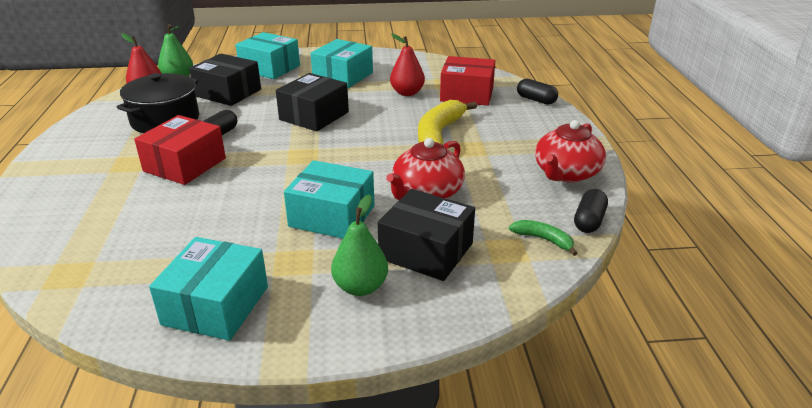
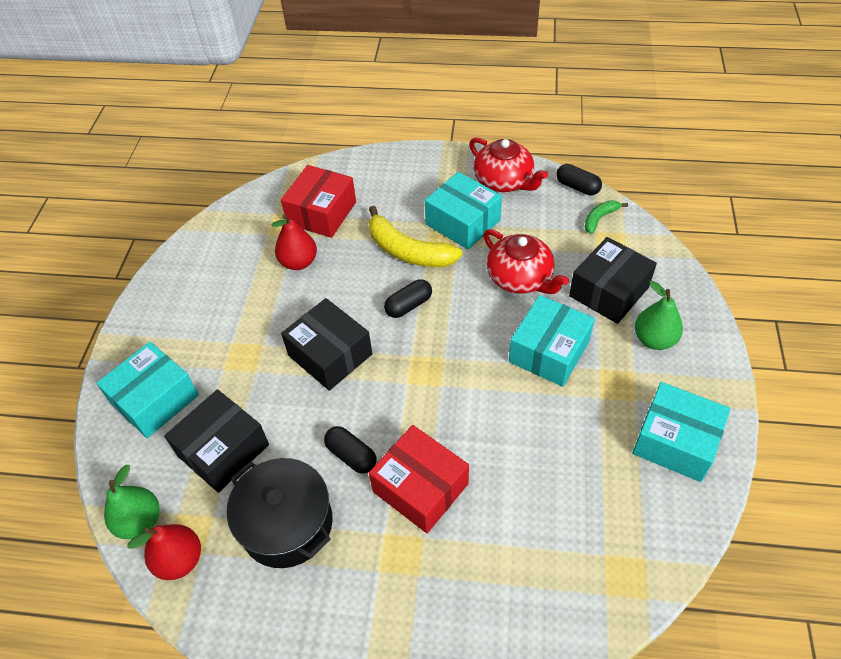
camera: 75 degrees left, 20 degrees up
turquoise box [310,39,373,88] -> turquoise box moved to [425,172,502,250]
black capsule [517,79,558,105] -> black capsule moved to [384,279,432,318]

